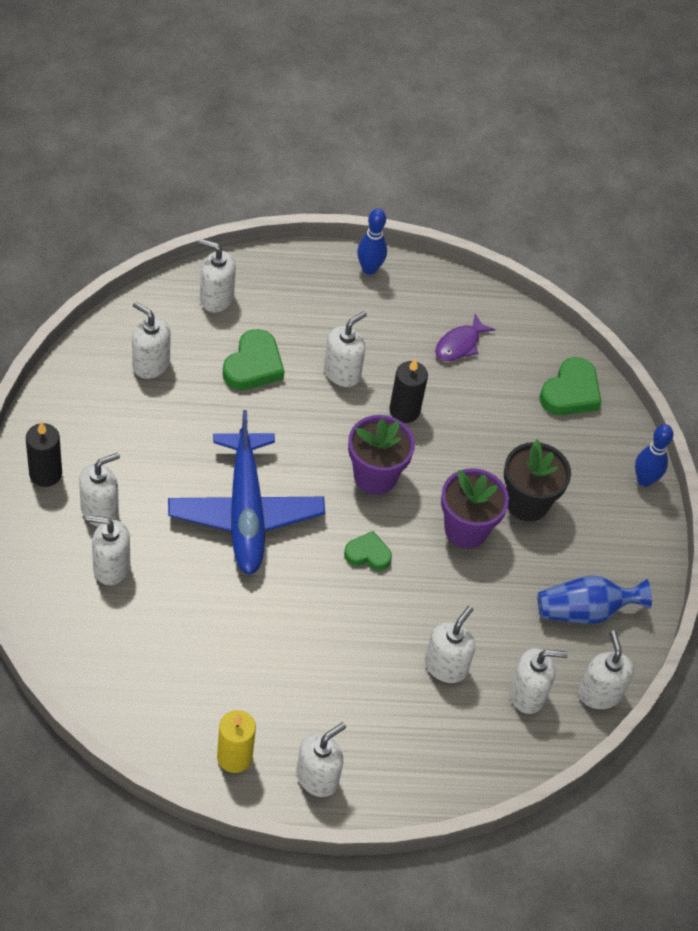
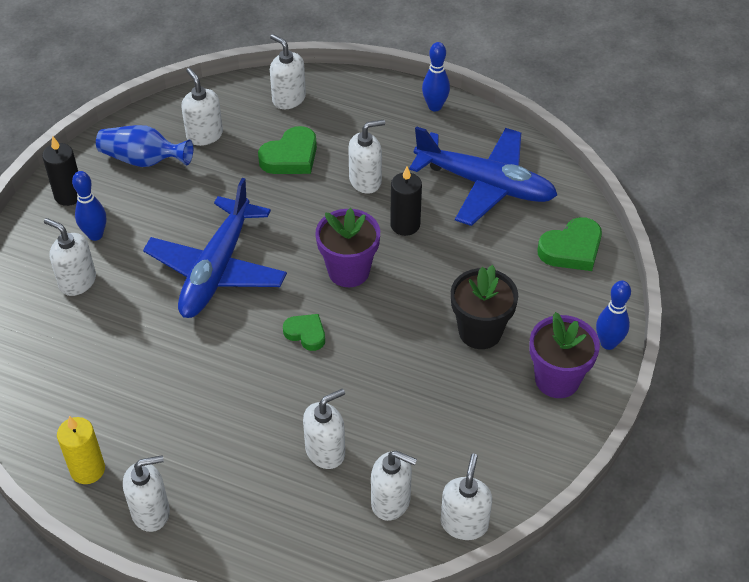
camera: 30 degrees right, 5 degrees down
white soap dispenser [79,453,120,527] -> blue bowling pin [72,171,106,241]
purple fish [435,314,495,361] -> blue plane [409,126,557,226]
purple flower pot [441,468,509,549] -> purple flower pot moved to [529,312,600,398]
blue vase [538,575,652,624] -> blue vase moved to [96,125,193,167]

